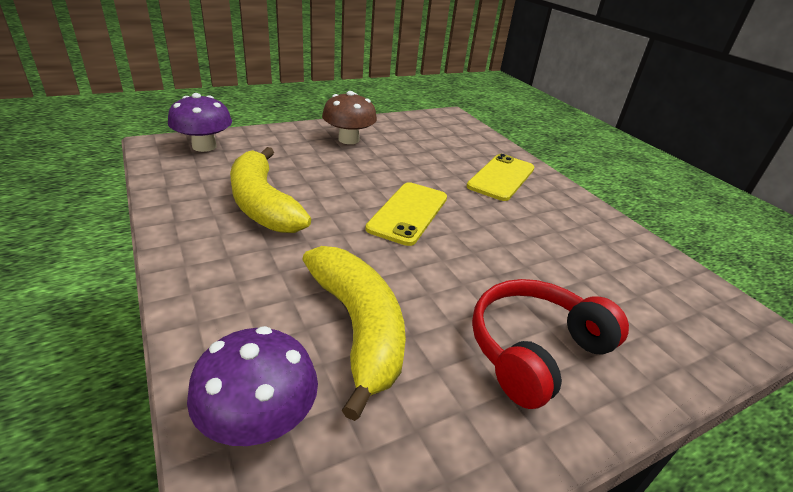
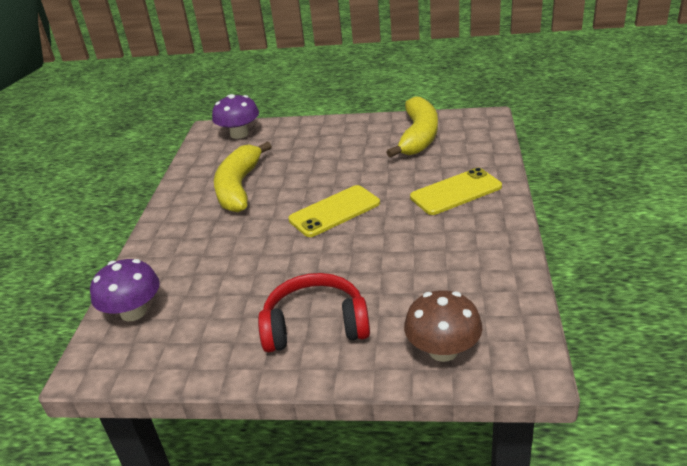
camera: 40 degrees right, 0 degrees up
yellow banana [302,246,406,421] -> yellow banana moved to [386,96,438,158]
brown mushroom [322,91,377,144] -> brown mushroom moved to [404,290,482,362]

